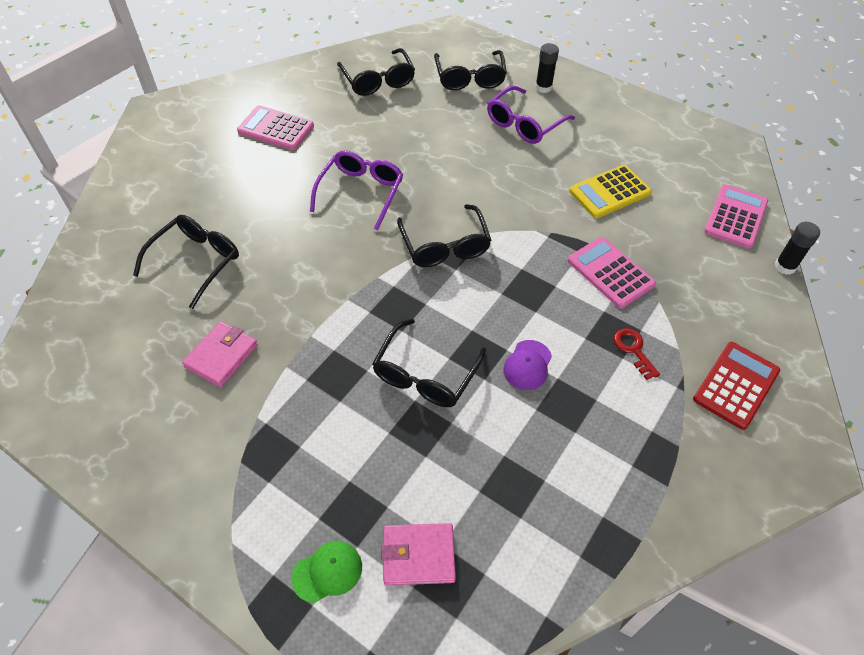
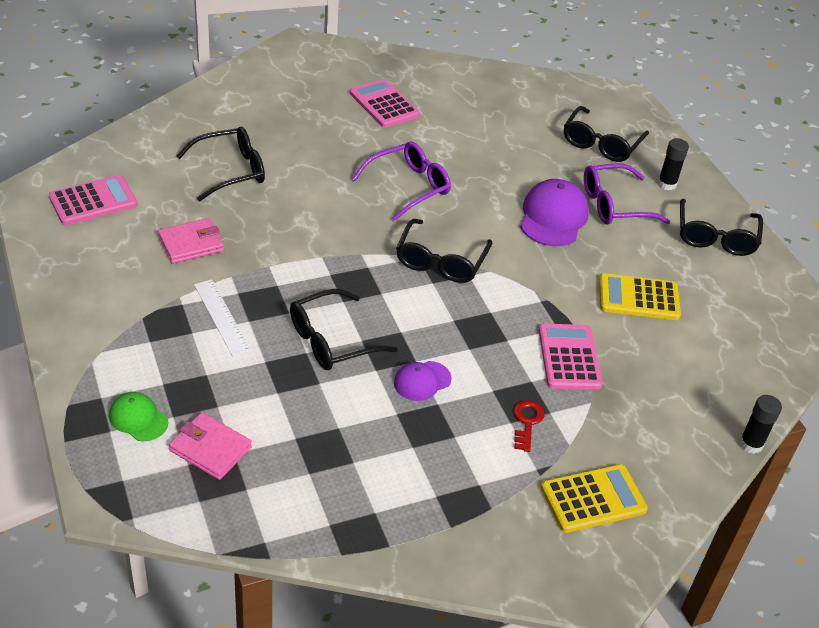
camera: 30 degrees right, 10 degrees down
green cap [291,541,362,603] -> green cap turned 150 degrees counterclockwise [109,392,168,441]
black glasses [337,48,415,96] -> black glasses moved to [680,199,763,256]
red calculator [693,342,780,430] -> yellow calculator [541,464,648,533]
pink calculator [704,185,768,249] -> pink calculator moved to [49,175,138,225]
none -> white ruler [194,279,251,357]
none -> purple cap [520,179,589,246]

